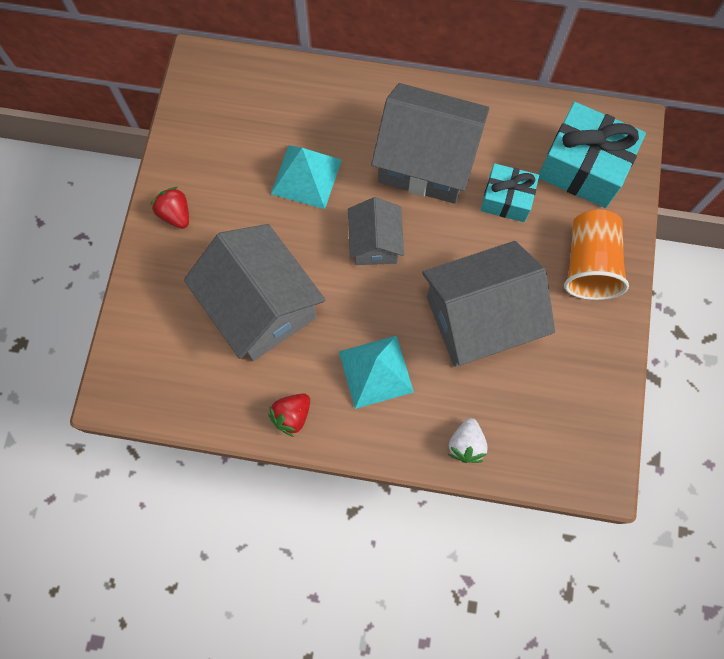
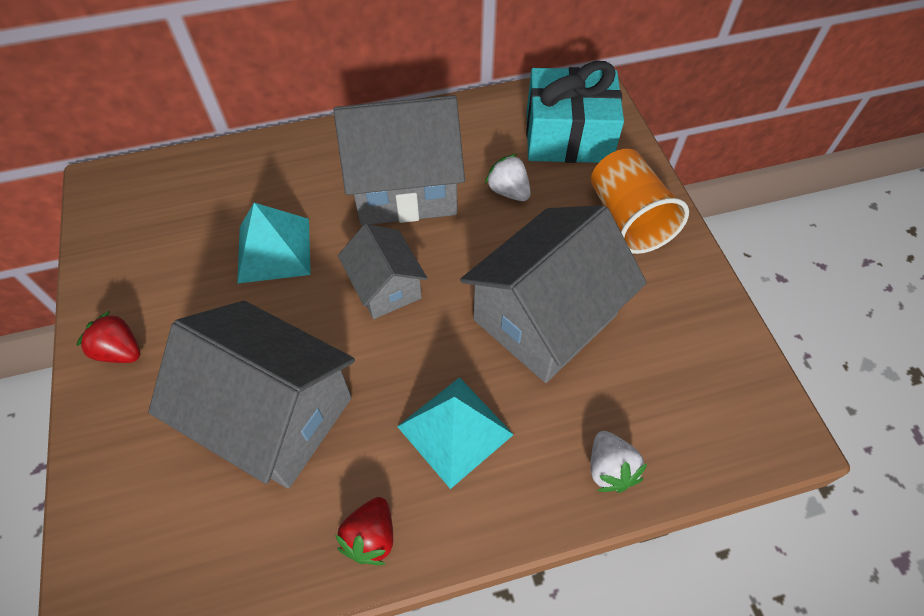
camera: 25 degrees left, 15 degrees down
turquoise gift [481,163,539,222] -> white strawberry [485,154,531,201]

